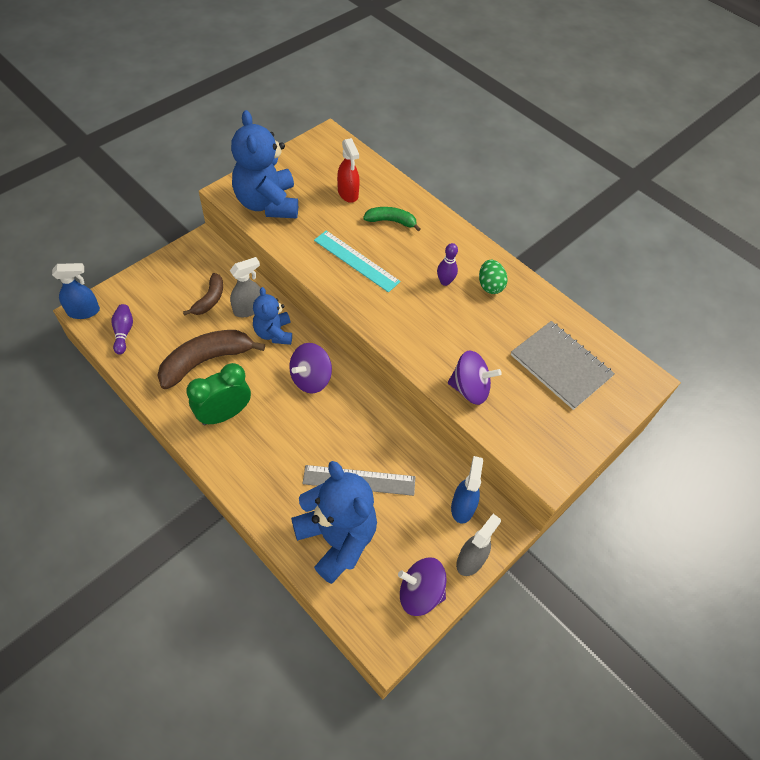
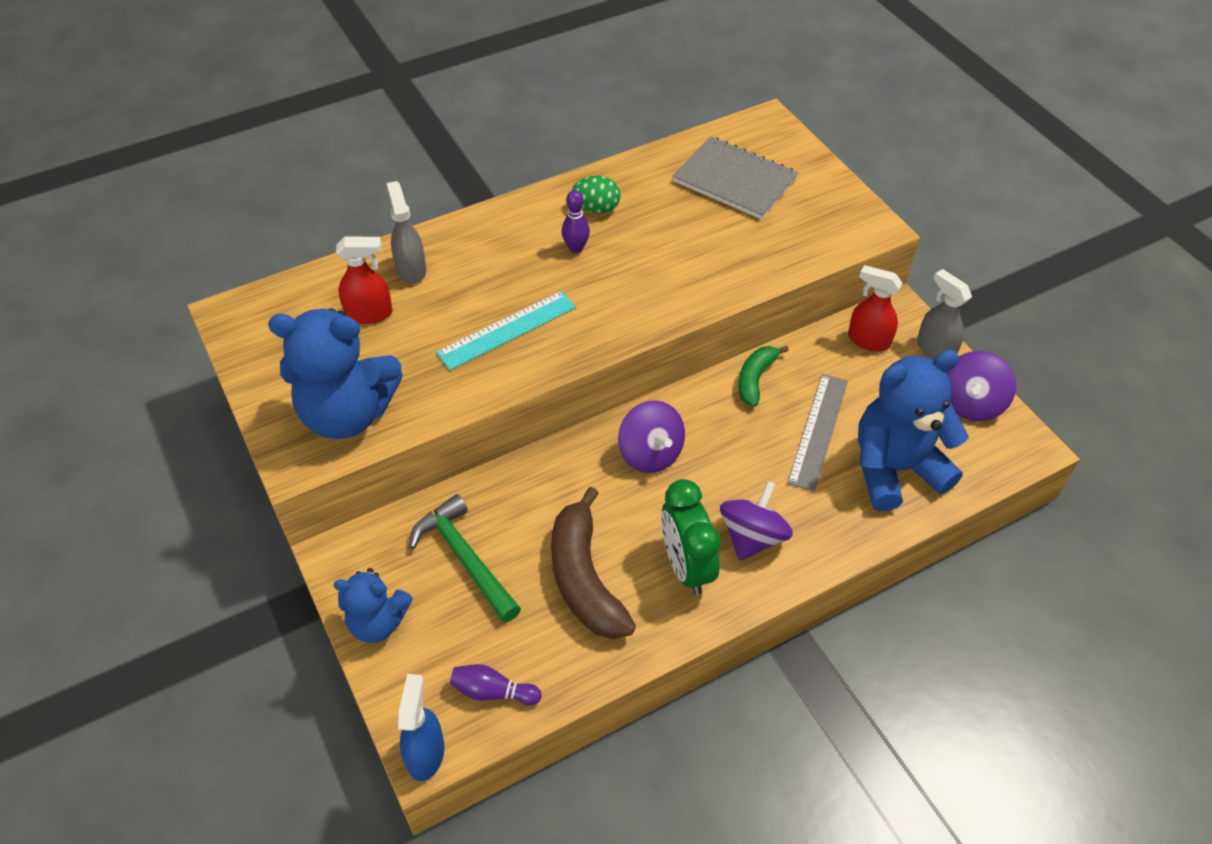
camera: 70 degrees left, 5 degrees down
brown banana [183,273,223,316] -> green hammer [409,494,521,623]
grey spray bottle [230,257,260,317] -> grey spray bottle moved to [387,181,426,284]
blue teddy bear [253,287,292,345] -> blue teddy bear moved to [334,568,413,643]
green banana [363,207,421,231] -> green banana moved to [738,346,789,406]
purple spinning top [448,350,502,405] -> purple spinning top moved to [720,481,793,561]
blue spray bottle [451,456,483,524] -> red spray bottle [848,265,902,351]
grey notebook [511,321,615,410] -> grey notebook turned 60 degrees clockwise [672,136,798,219]

